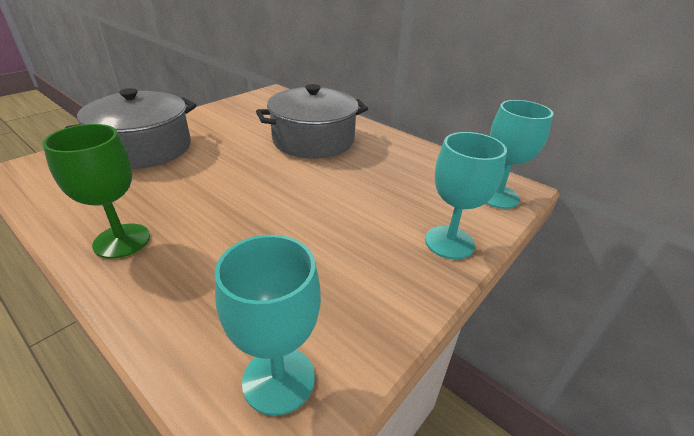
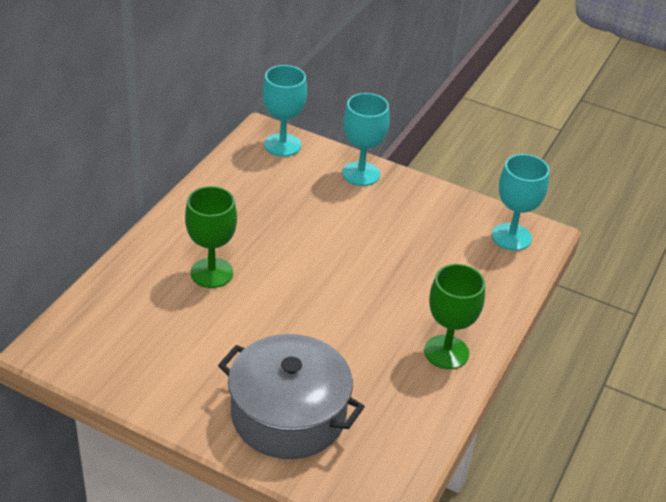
camera: 105 degrees left, 5 degrees up
grey pot [256,84,368,158] -> green goblet [185,186,237,288]

